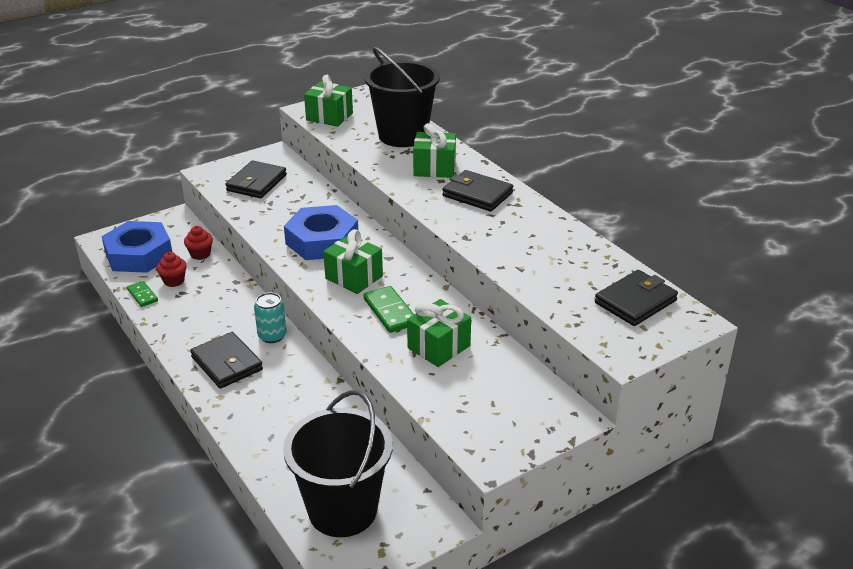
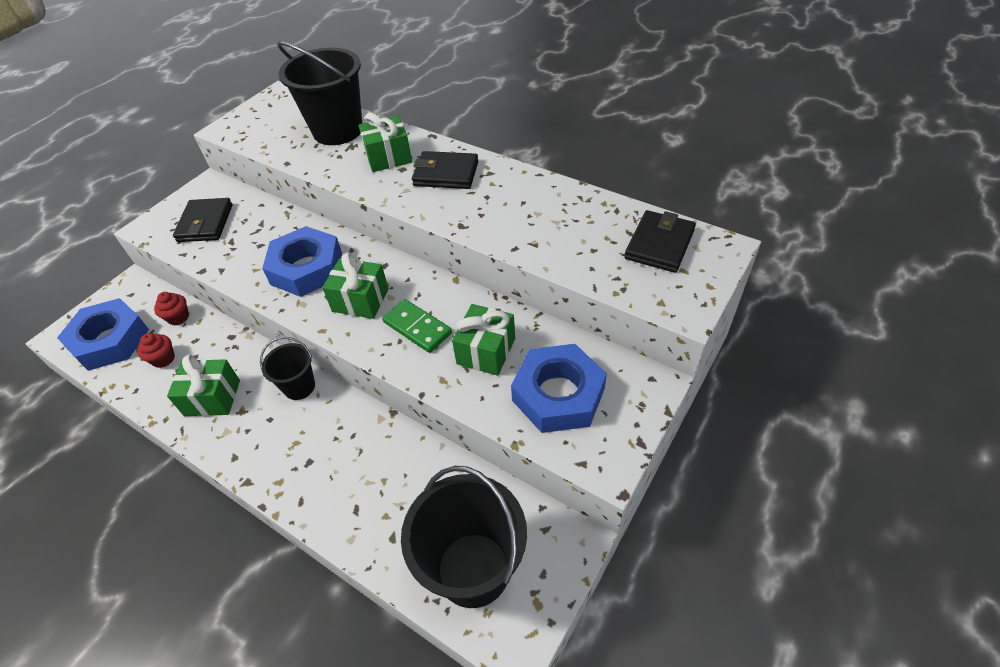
camera: 20 degrees left, 15 degrees up
green domino [127,281,158,307] -> none
black wallet [190,332,263,388] -> none
turquoise can [254,292,287,343] -> black bucket [260,337,315,400]
green gift [304,75,353,127] -> green gift moved to [167,355,240,416]
none -> blue nut [511,344,607,433]

